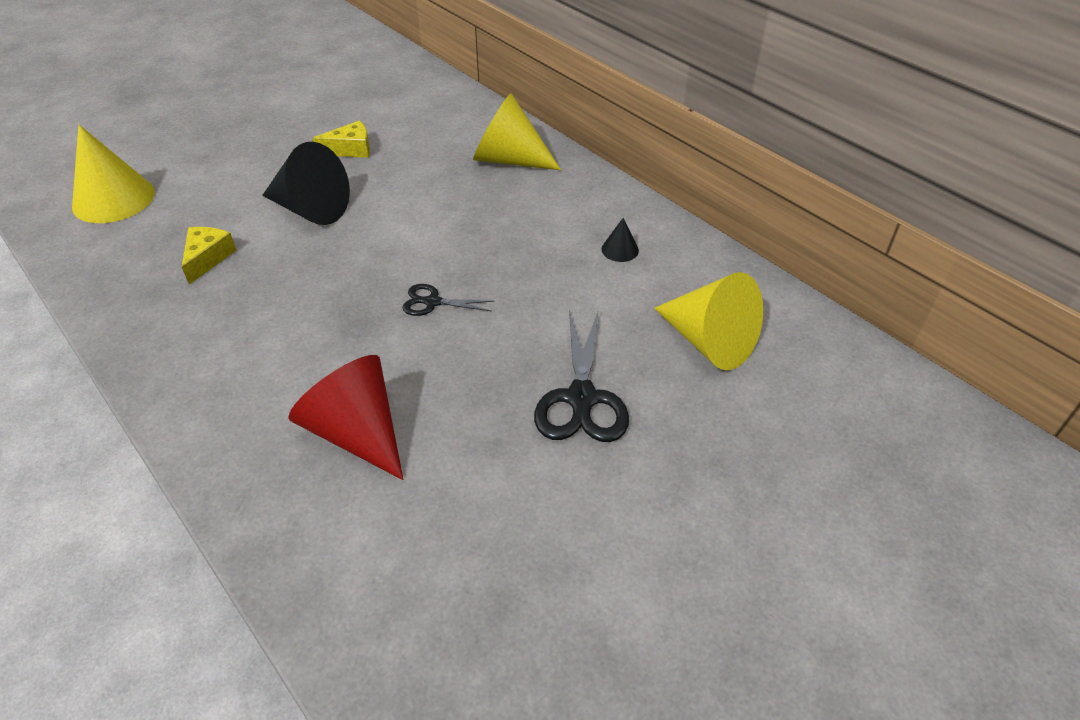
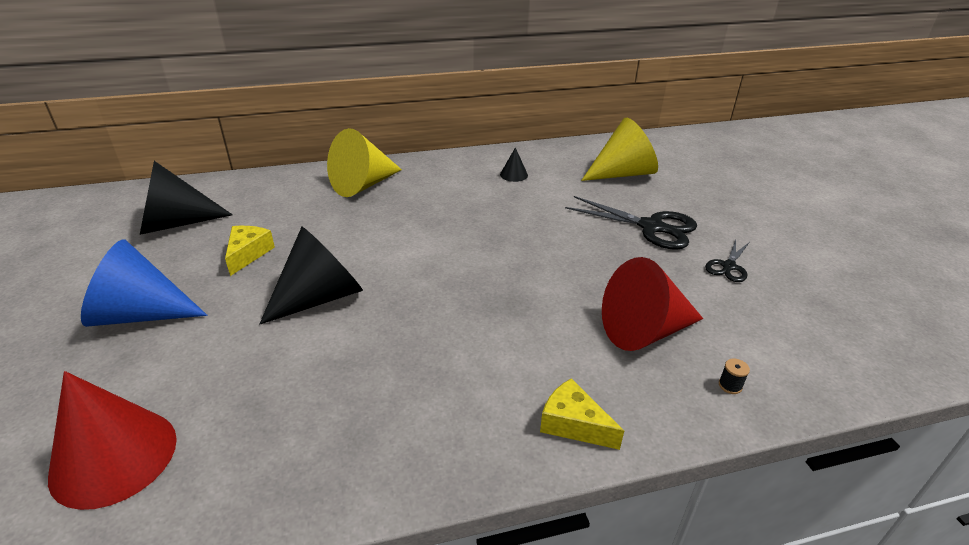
camera: 65 degrees left, 10 degrees down
yellow cone [72,125,155,223] -> red cone [48,371,177,510]
yellow cheese [182,227,237,285] -> yellow cheese moved to [540,378,624,450]
black scissors [402,284,495,316] -> black scissors moved to [705,240,750,282]
none -> blue cone [81,239,207,327]
none -> black cone [140,161,233,235]
none -> black spool [719,359,750,394]

